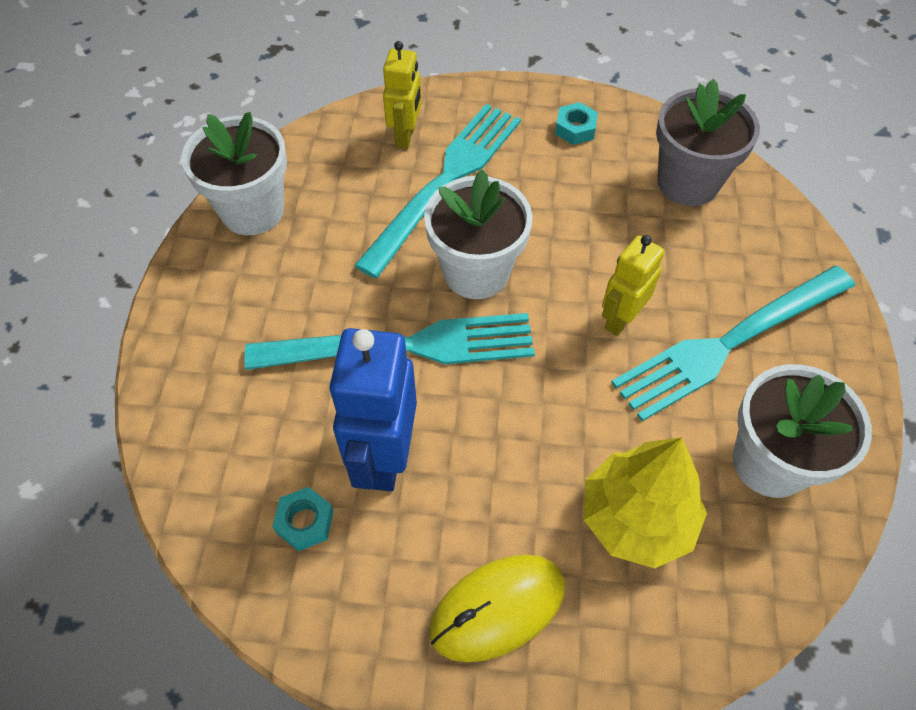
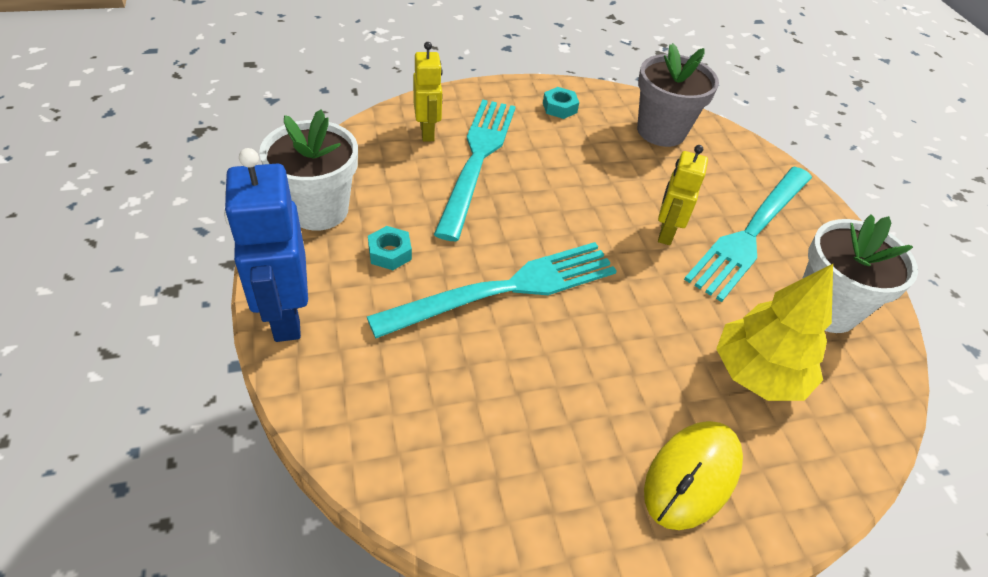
camera: 25 degrees left, 10 degrees down
turquoise nut [272,487,333,551] -> turquoise nut moved to [368,226,412,270]
blue robot [329,328,417,491] -> blue robot moved to [224,148,308,342]
white flower pot [424,170,533,299] -> none

